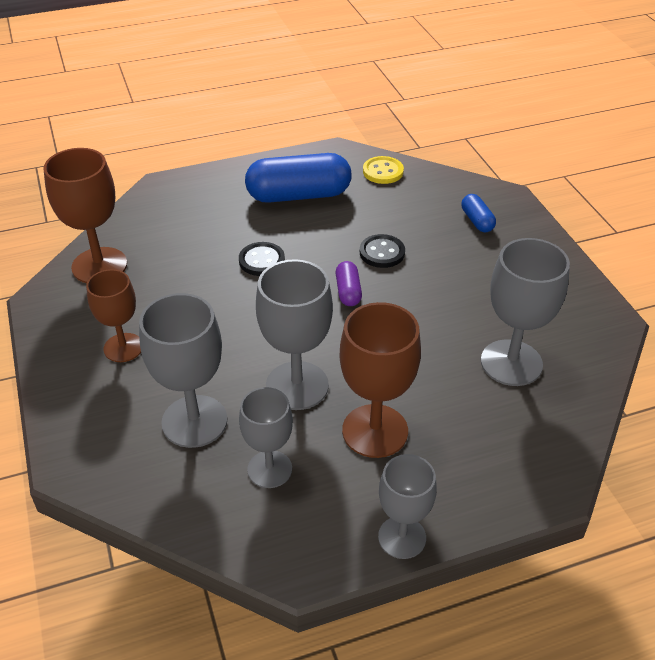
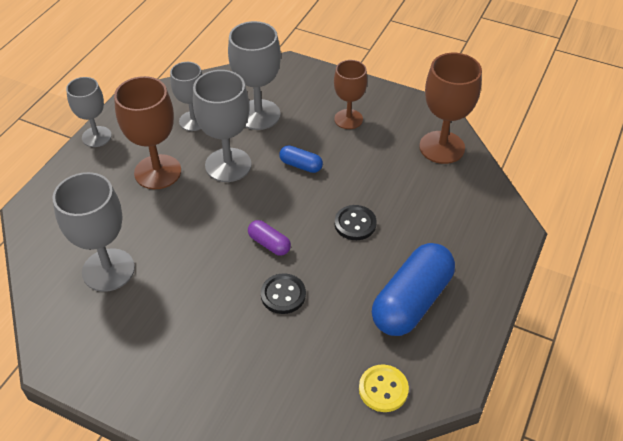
camera: 135 degrees right, 5 degrees up
blue capsule [461,194,496,232] -> blue capsule moved to [279,145,323,173]

